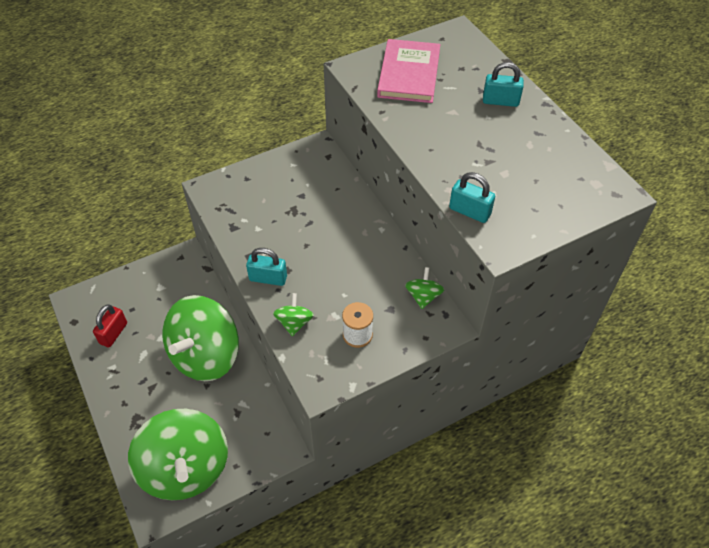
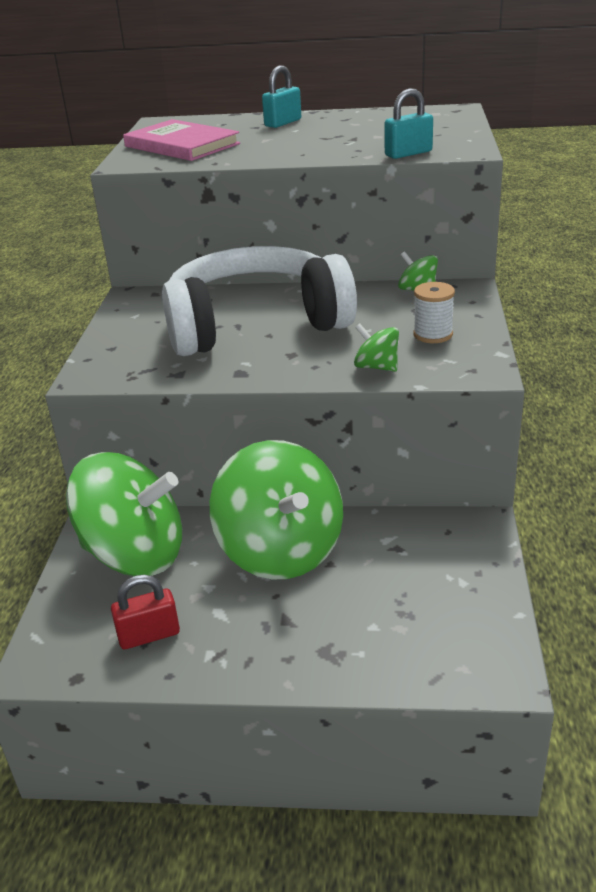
camera: 55 degrees left, 20 degrees down
red padlock [93,304,127,347] -> red padlock turned 75 degrees counterclockwise [111,575,180,649]
green spinning top [128,409,228,500] -> green spinning top moved to [66,452,182,576]
turquoise padlock [246,248,287,286] -> none
none -> white headphones [162,246,357,356]

